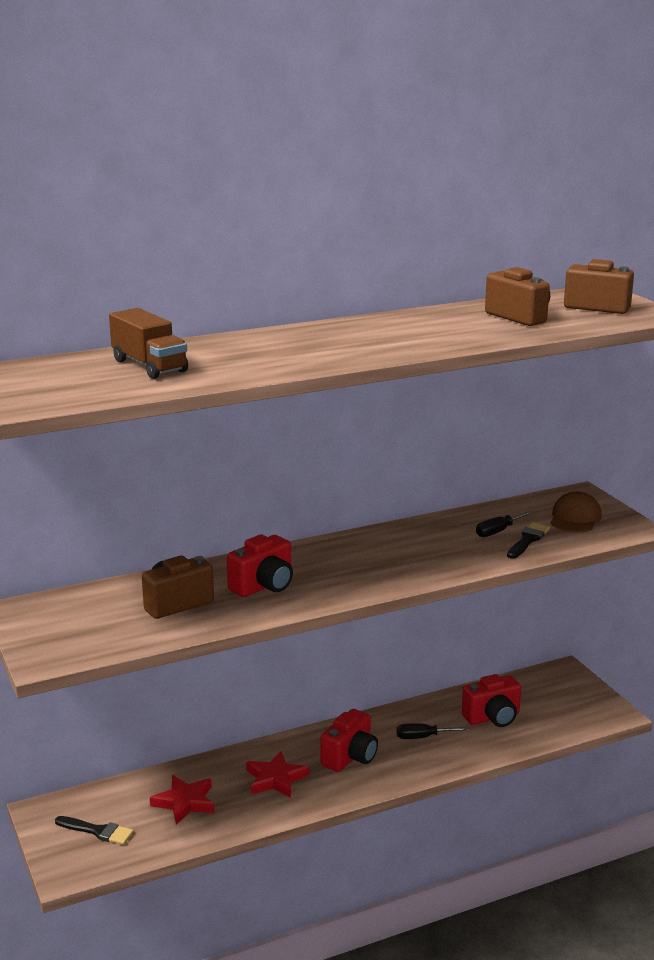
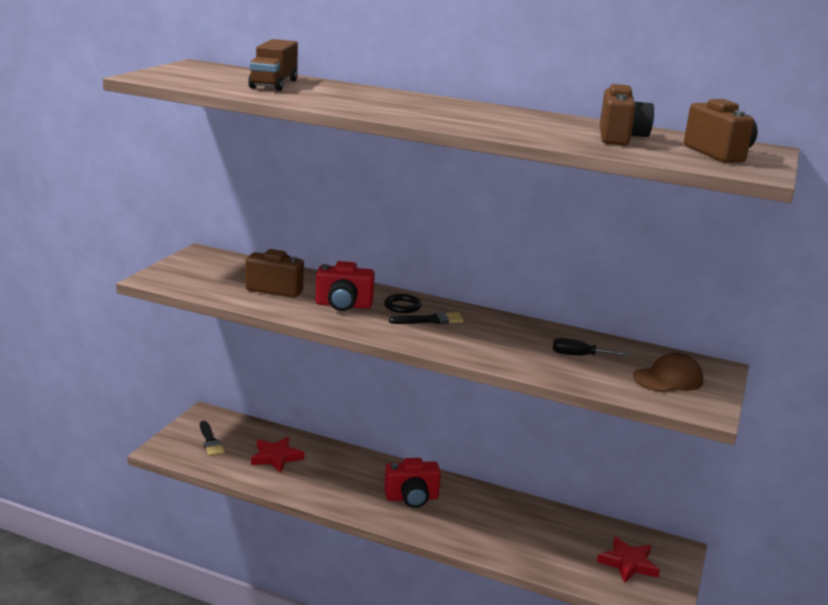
camera: 45 degrees right, 0 degrees up
red star [246,751,309,798] -> red star moved to [597,536,660,583]
black screwdriver [396,723,468,739] -> none
red camera [462,674,521,727] -> none
black brush [507,522,550,559] -> black brush moved to [389,312,464,324]
none -> black ring [384,294,421,313]

